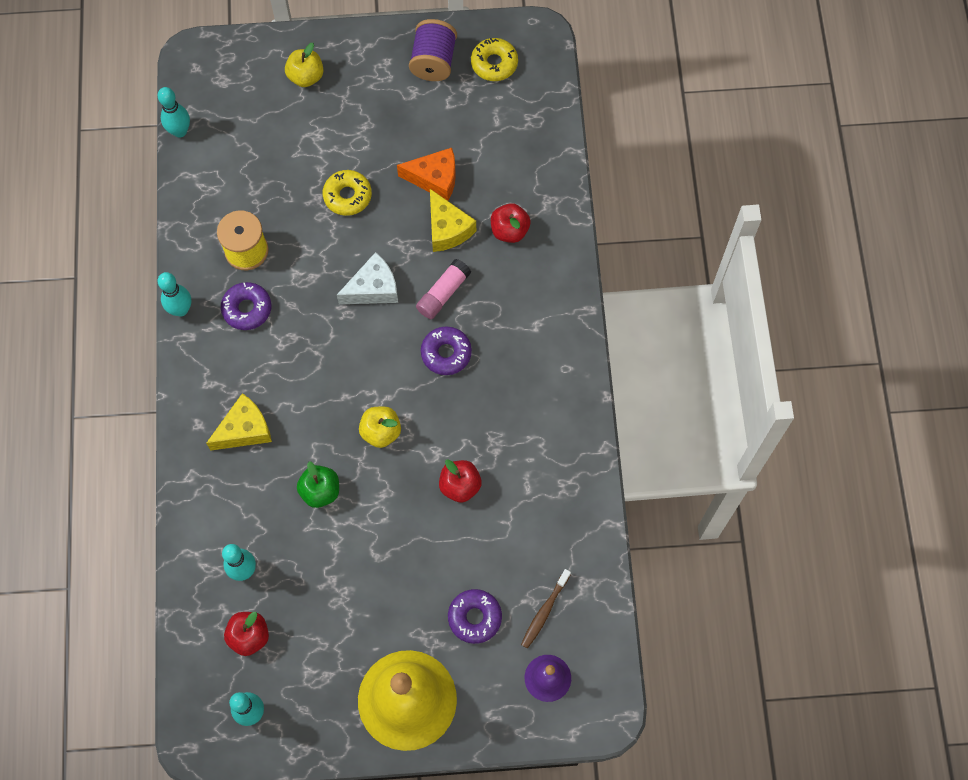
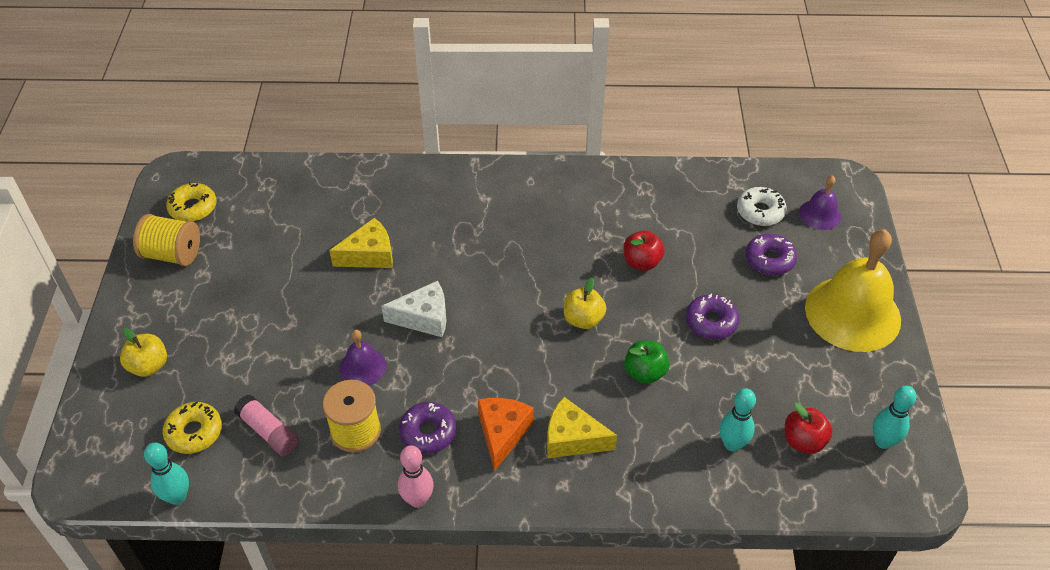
camera: 85 degrees left, 20 degrees down
turquoise bowling pin [158,272,191,316] -> pink bowling pin [398,445,434,508]
yellow cheese [206,393,272,450] -> yellow cheese turned 45 degrees counterclockwise [547,397,617,458]
yellow donut [323,170,372,216] -> yellow donut moved to [163,402,222,454]
white cheese [337,252,398,304] -> white cheese turned 105 degrees clockwise [381,281,447,337]
orange cheese [397,148,456,201] -> orange cheese moved to [478,398,534,471]
purple spool [409,19,457,81] -> yellow spool [133,214,200,266]
pink glue stick [416,259,471,319] -> pink glue stick moved to [234,395,299,456]
purple donut [421,327,472,375] -> purple donut moved to [686,293,740,340]
red apple [491,203,531,243] -> none
brown toothbrush [521,569,571,649] -> white donut [737,187,787,226]
none -> purple bell [340,330,386,386]

